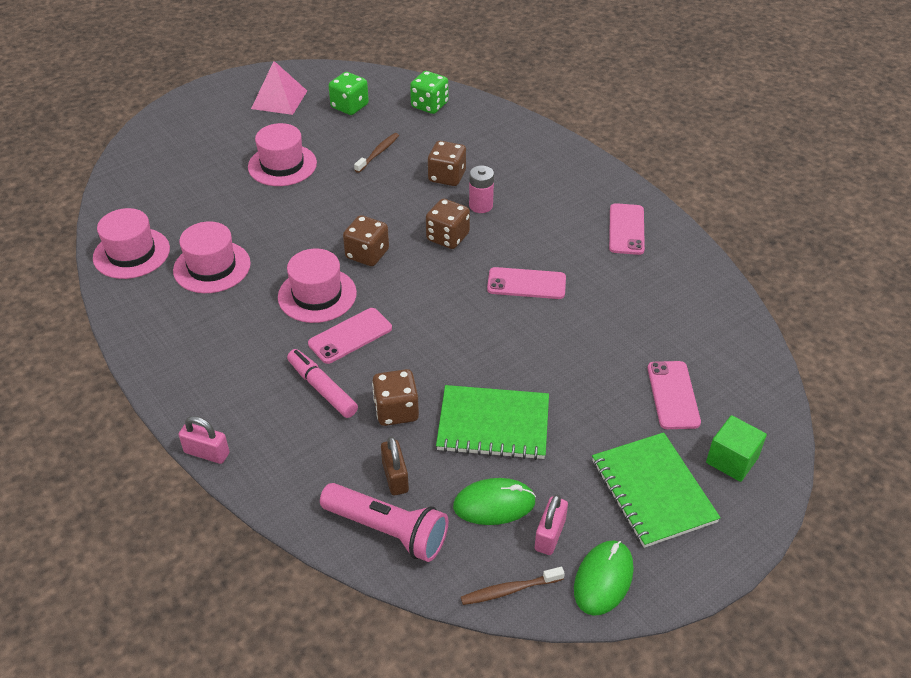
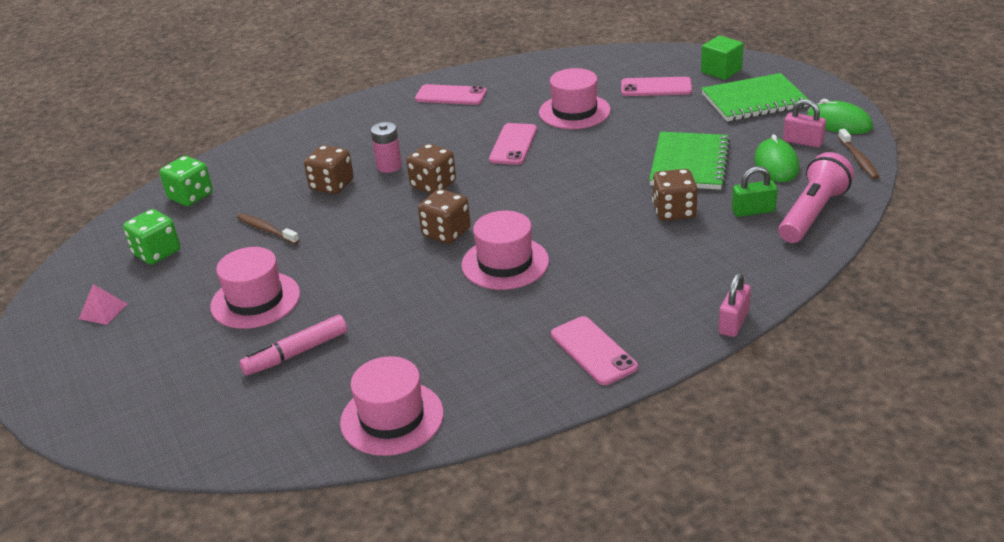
camera: 80 degrees left, 10 degrees down
pink hat [173,221,251,293] -> pink hat moved to [539,68,611,129]
pink pyramid [251,61,307,115] -> pink pyramid [79,284,127,325], size x0.56
pink marker [287,349,358,418] -> pink marker moved to [239,315,347,375]
pink phone [308,308,392,364] -> pink phone moved to [551,316,638,385]
brown padlock [381,436,409,495] -> green padlock [732,166,778,217]

